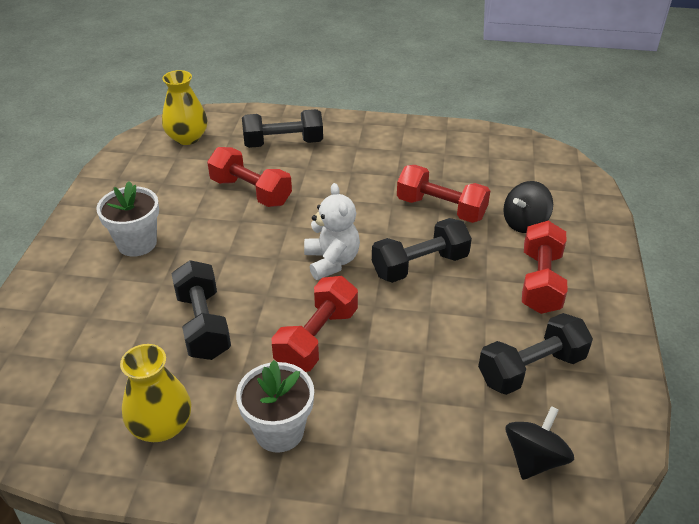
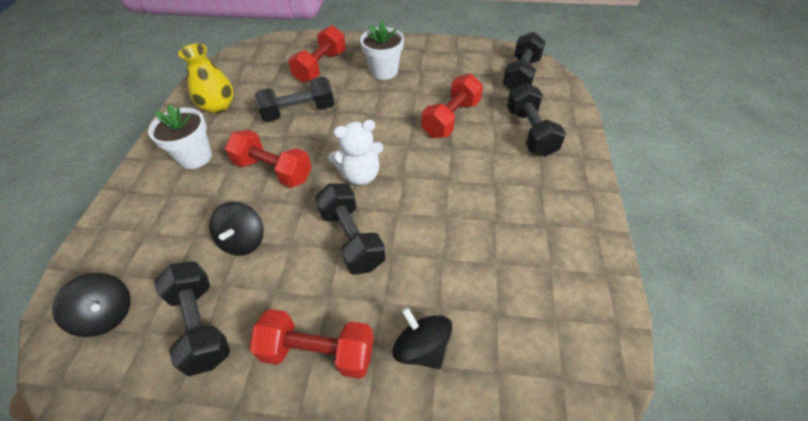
camera: 90 degrees right, 10 degrees up
yellow vase [162,70,207,145] -> black dumbbell [502,32,546,90]
red dumbbell [397,165,490,223] -> red dumbbell moved to [288,26,346,83]
none -> black spinning top [209,202,264,256]

